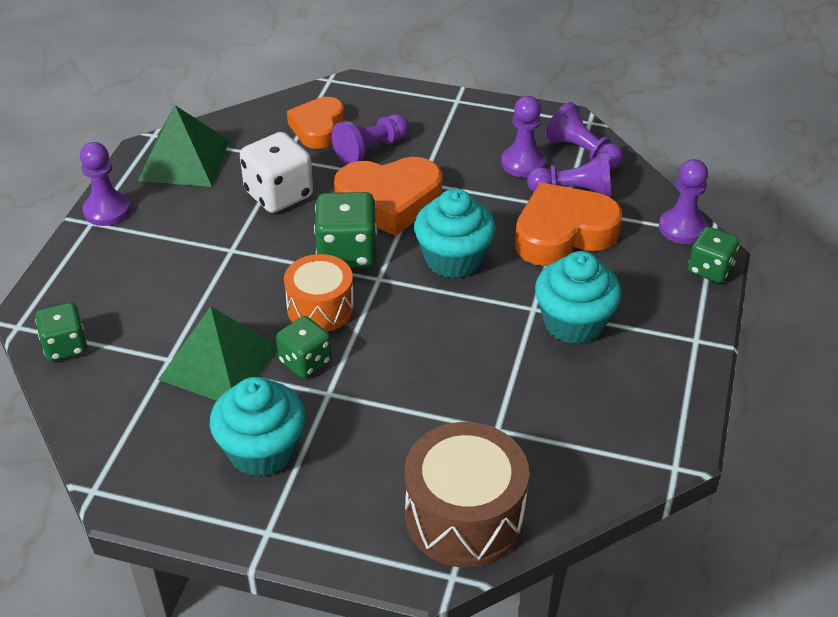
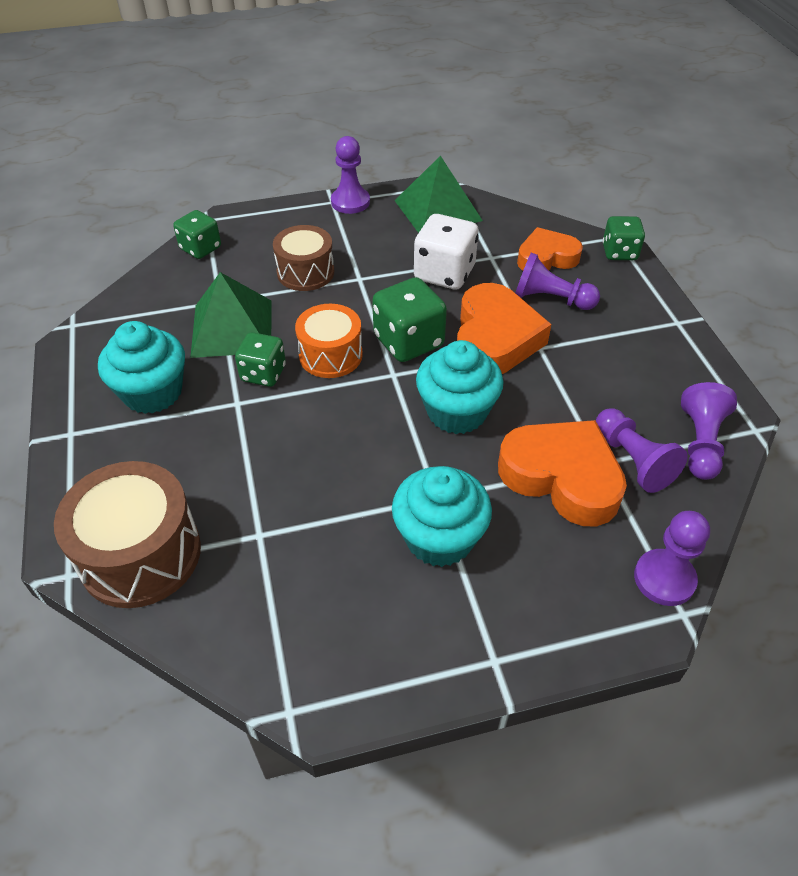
camera: 60 degrees right, 5 degrees up
orange heart [334,157,442,236] -> orange heart turned 135 degrees counterclockwise [457,283,551,374]
purple pawn [501,96,546,177] -> none
green dice [688,227,740,283] -> green dice moved to [602,216,645,260]
none -> brown drum [273,225,334,291]

